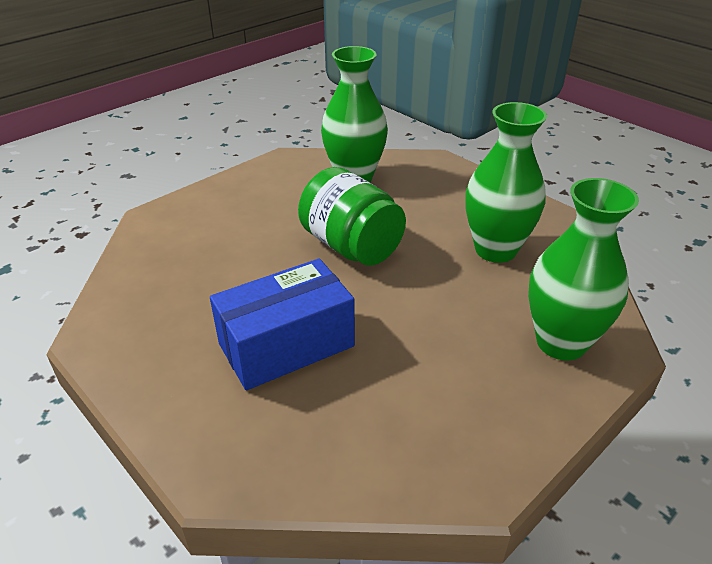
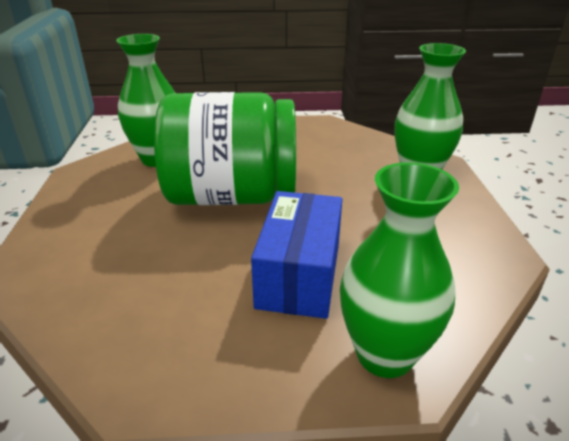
camera: 50 degrees left, 5 degrees down
green jar [298,167,406,266] -> green jar [154,92,296,205], size x1.55
green vase [465,102,547,263] -> green vase moved to [340,162,459,378]

